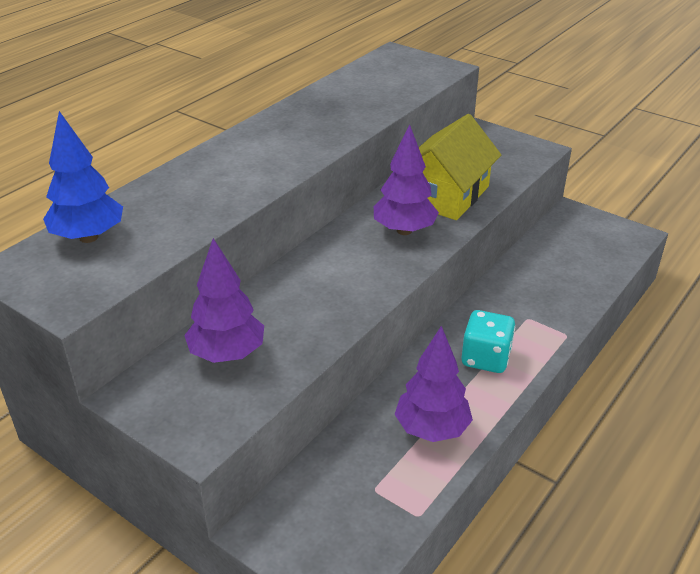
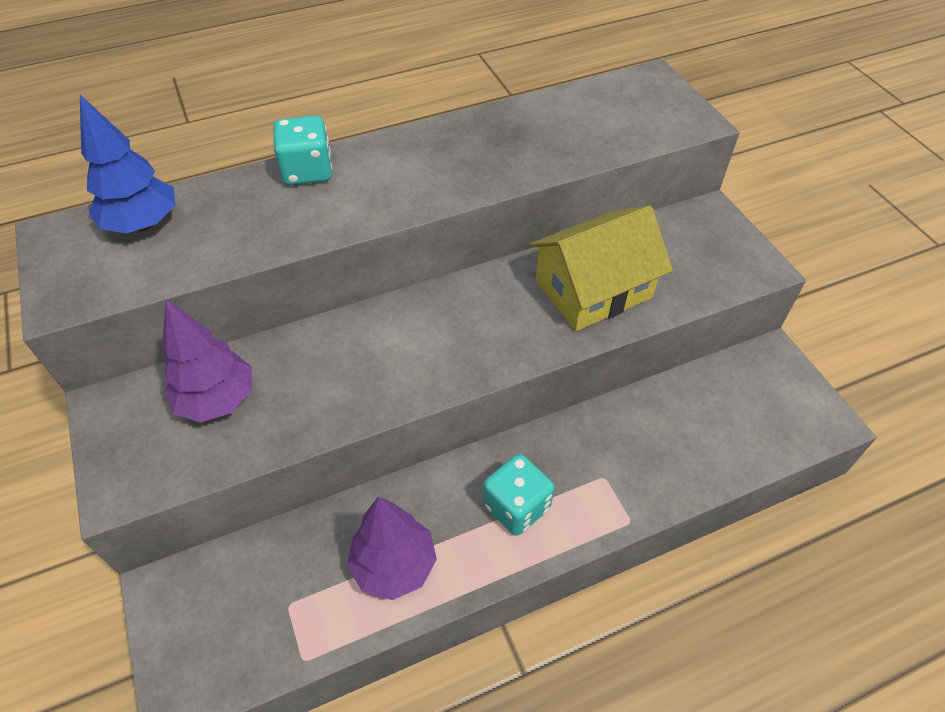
camera: 30 degrees right, 15 degrees up
purple tree [374,124,439,235] -> none
none -> turquoise dice [273,115,332,185]

